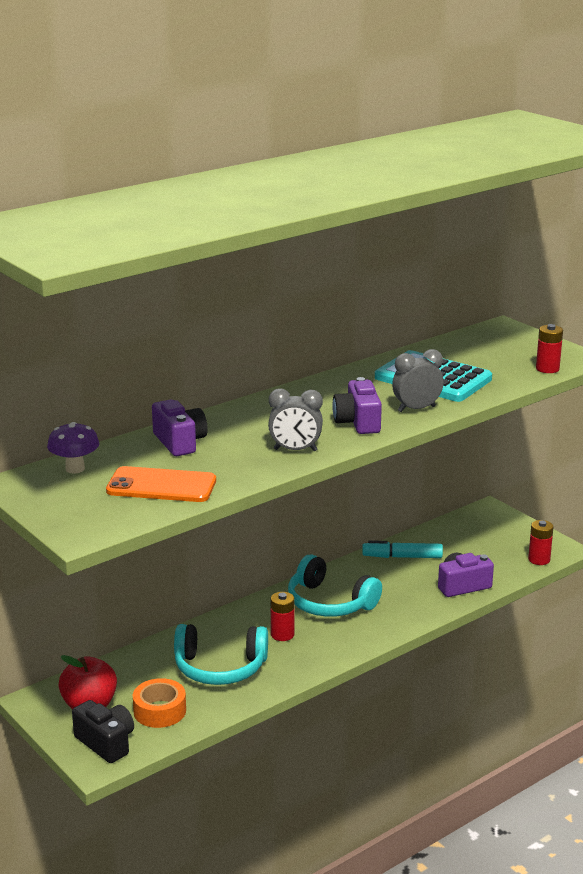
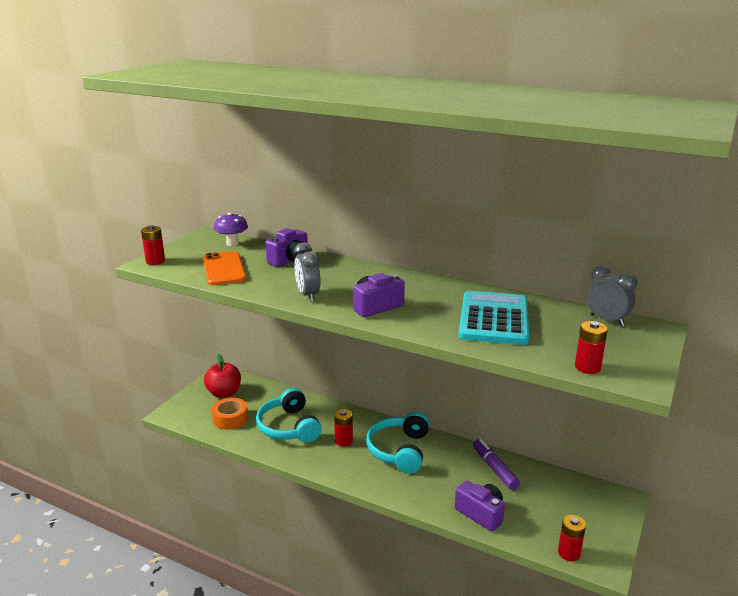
camera: 65 degrees right, 0 degrees up
black camera [72,700,134,763] -> none
turquoise marker [362,540,443,558] -> purple marker [473,439,520,490]
grey clock [392,349,443,412] -> grey clock moved to [587,265,637,326]
none -> red battery [141,225,165,265]

